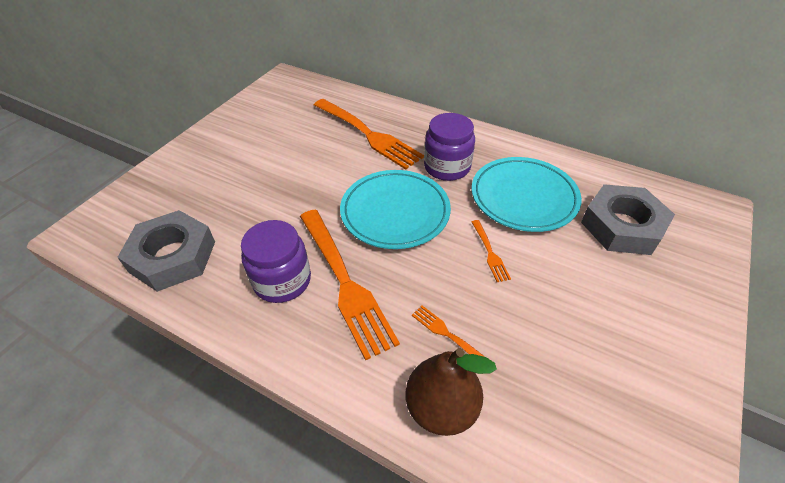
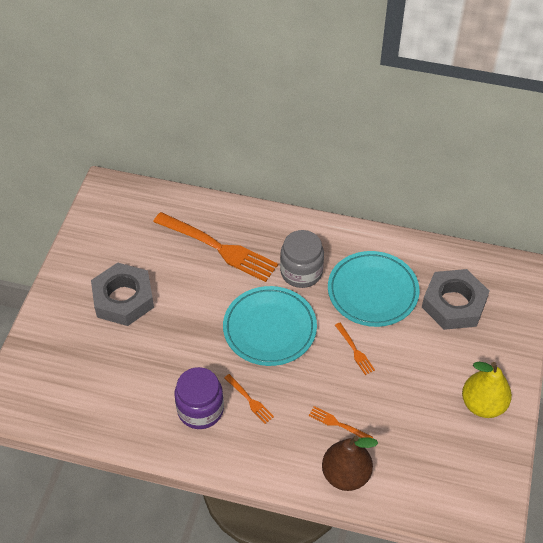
camera: 15 degrees left, 5 degrees up
grey nut [117,210,215,292] -> grey nut moved to [91,262,154,326]
orange fork [300,210,400,361] -> orange fork [224,374,274,424], size x0.44
purple jar [424,113,475,181] -> grey jar [280,230,324,288]
none -> yellow pear [462,362,512,418]

